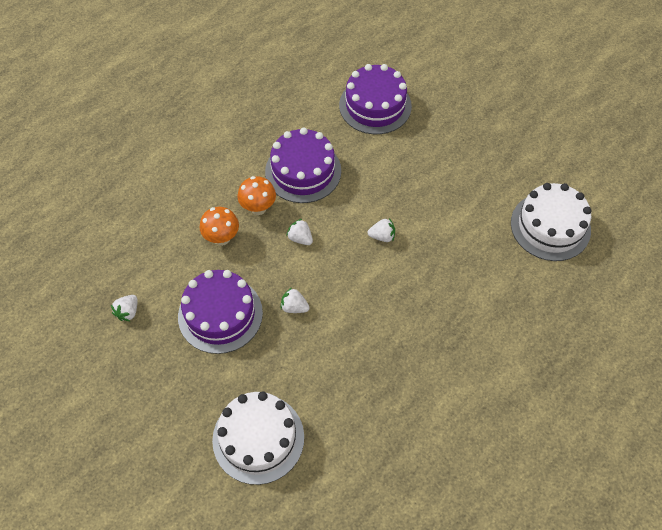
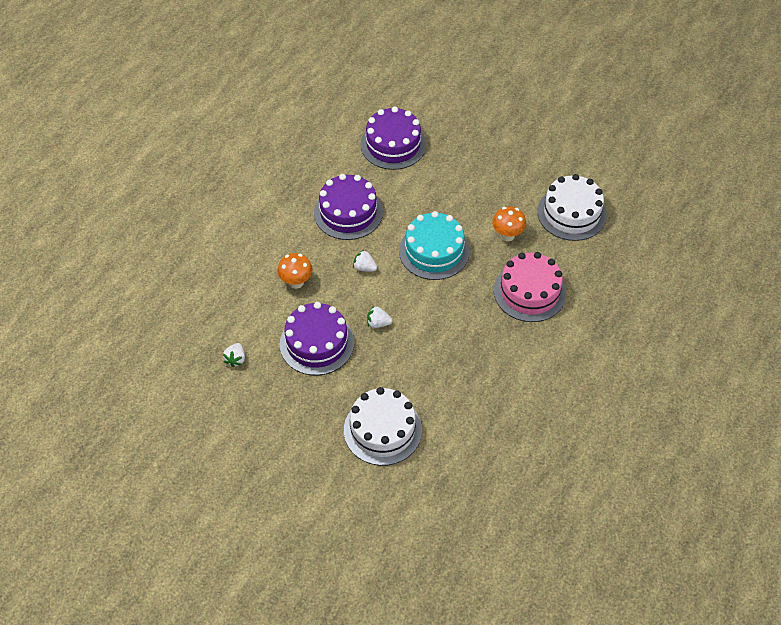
camera: 15 degrees left, 5 degrees down
orange mushroom [238,176,276,215] -> orange mushroom moved to [492,206,526,241]
white strawberry [368,218,395,242] -> turquoise cake [399,211,470,280]
none -> pink cake [494,252,566,322]

